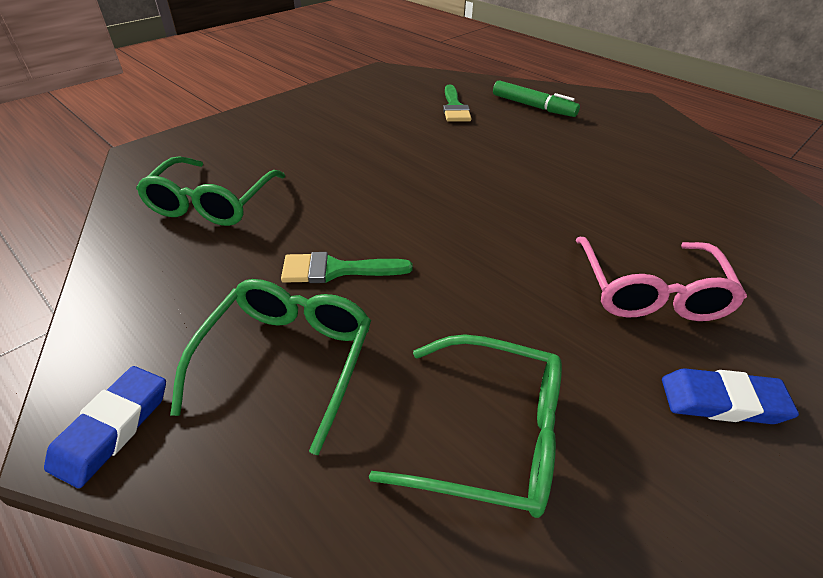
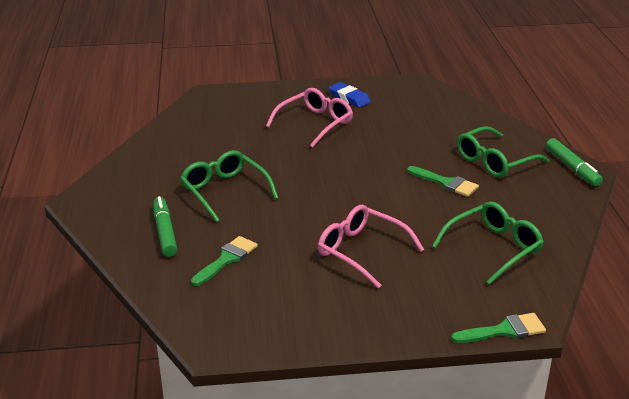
camera: 140 degrees left, 10 degrees down
blue eraser [44,366,166,488] -> green marker [546,138,603,186]
green glasses [369,334,562,518] -> green glasses moved to [180,150,279,222]
none -> pink glasses [318,205,425,288]
none -> green brush [451,313,546,343]

